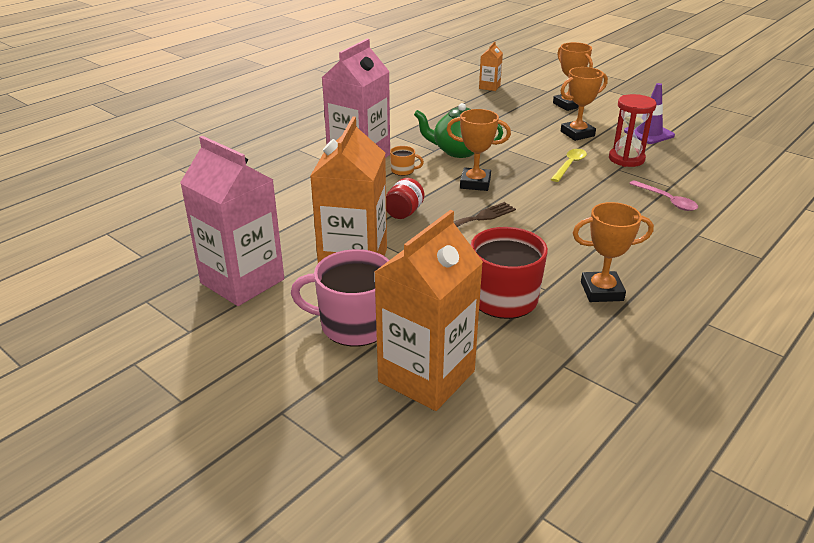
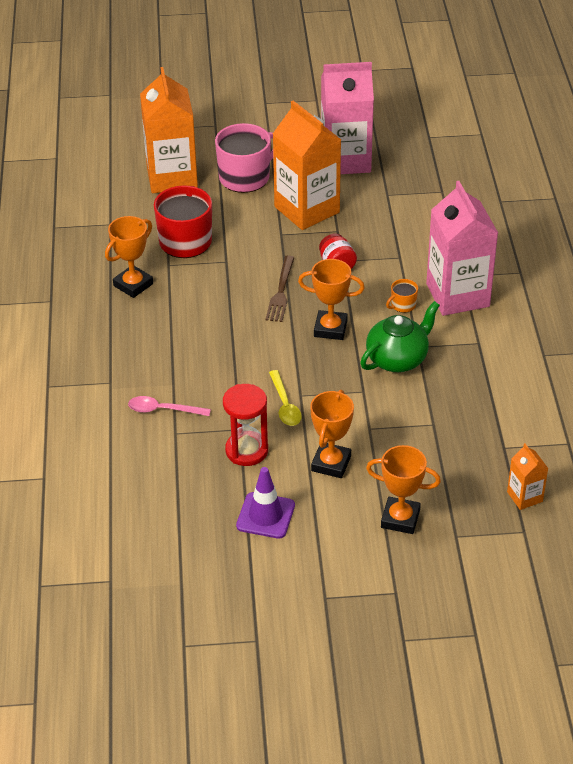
camera: 135 degrees right, 10 degrees up
orange trophy [447,109,511,191] -> orange trophy turned 45 degrees clockwise [298,259,365,340]

